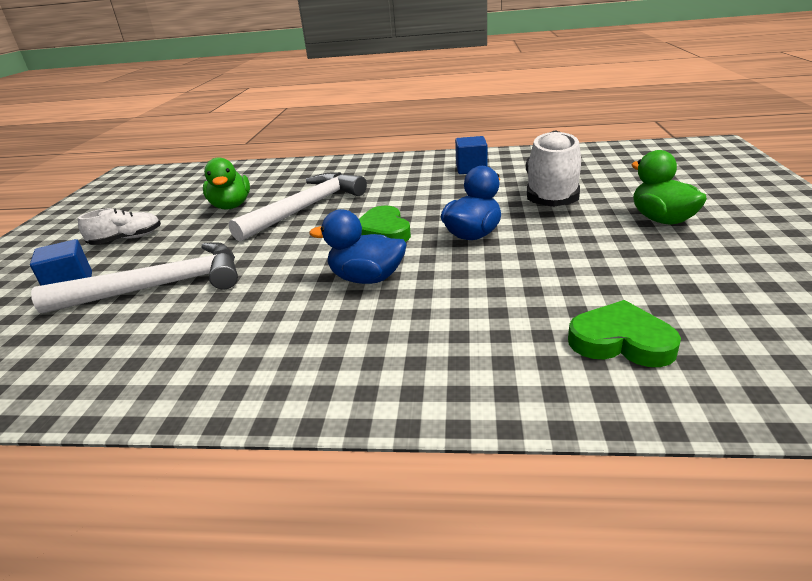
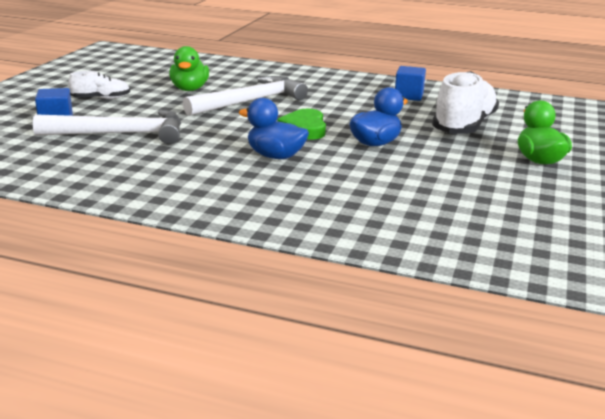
camera: 10 degrees right, 5 degrees down
green heart [568,300,681,367] -> none

